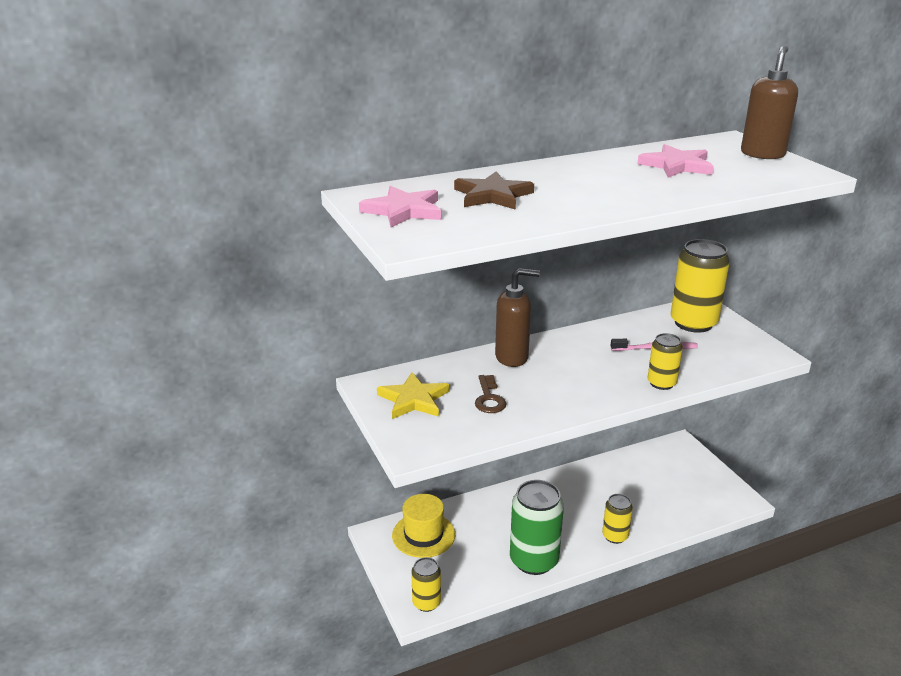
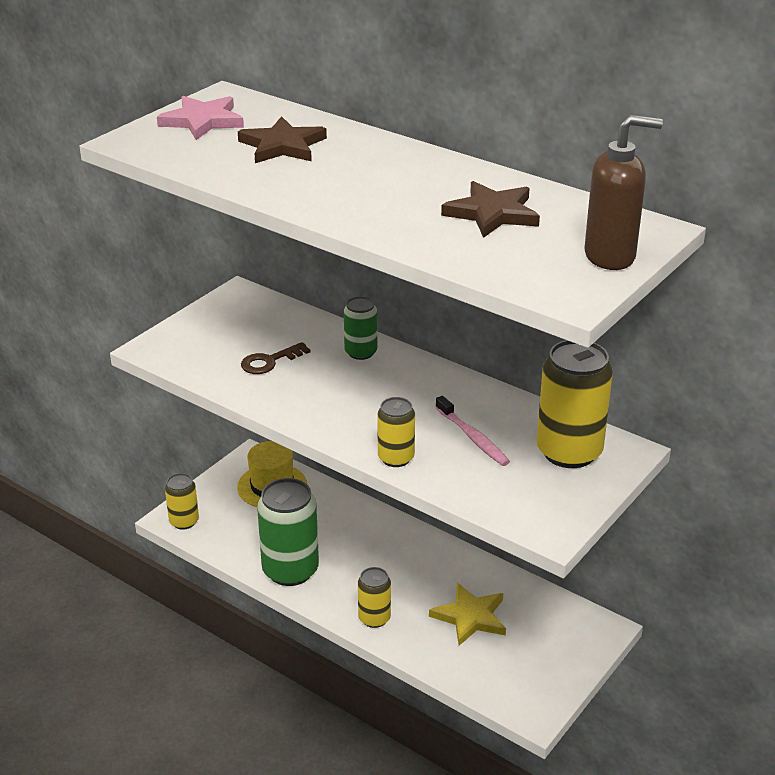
camera: 60 degrees right, 5 degrees up
yellow star [377,372,449,419] -> yellow star moved to [429,583,506,646]
brown soap dispenser [495,268,540,367] -> green can [344,296,377,360]
pink star [637,144,714,178] -> brown star [441,181,540,238]

